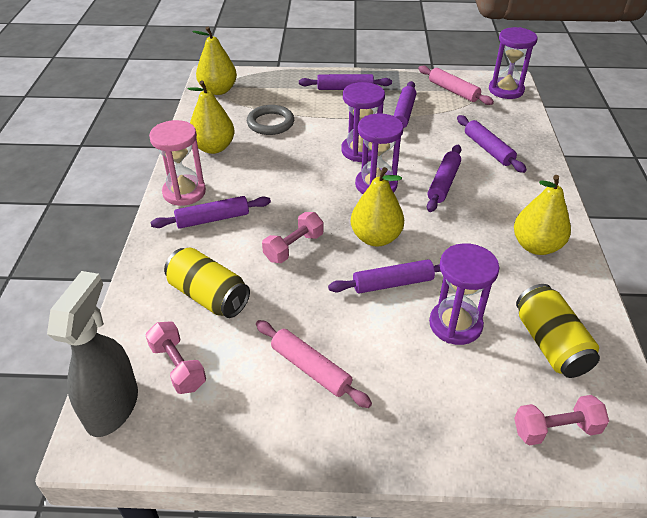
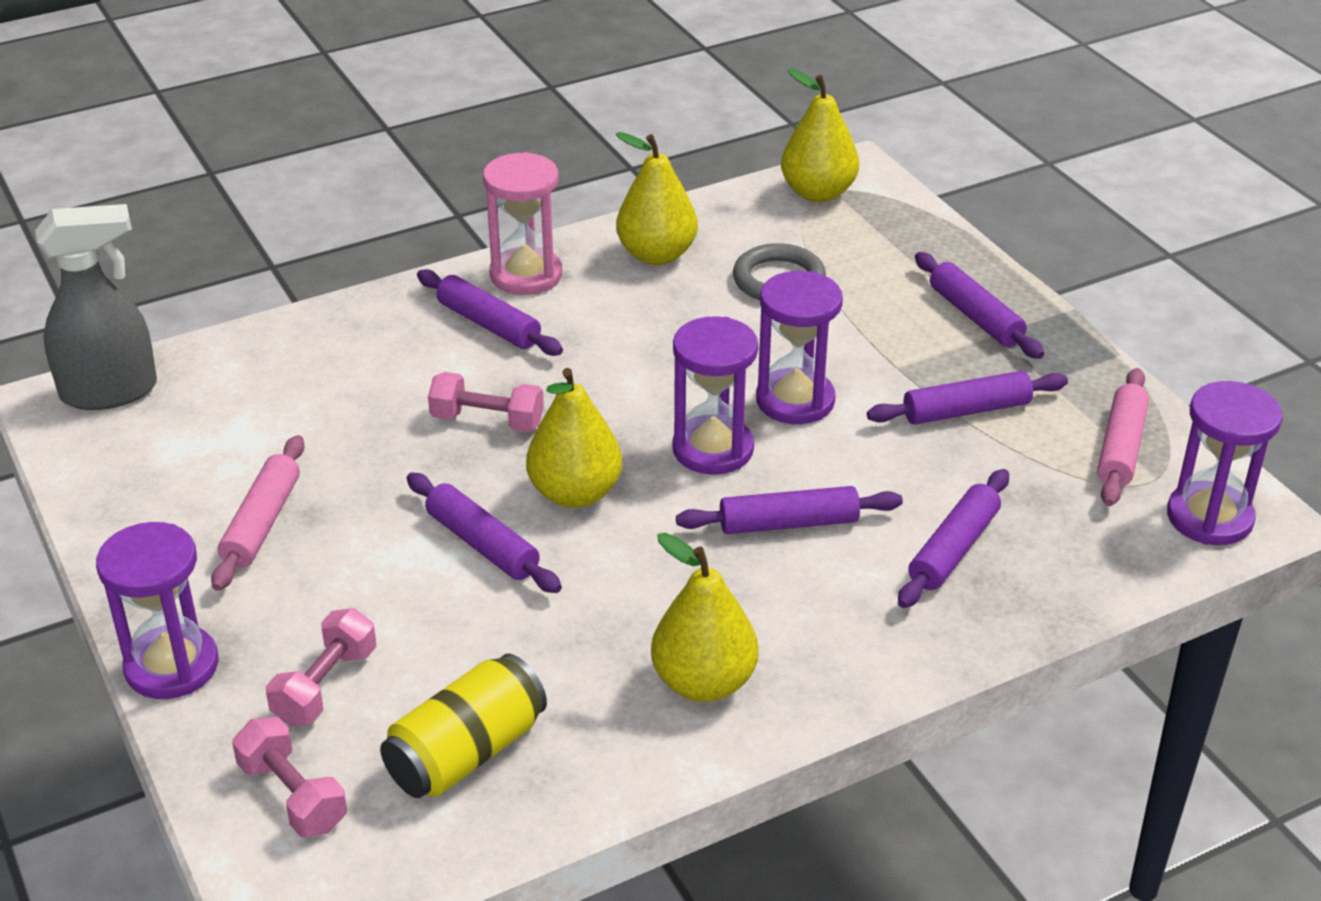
camera: 60 degrees right, 5 degrees down
pink dumbbell [146,322,206,394] -> pink dumbbell moved to [266,608,376,726]
yellow can [164,248,250,318] -> none
purple hourglass [429,243,500,345] -> purple hourglass moved to [96,522,219,699]

